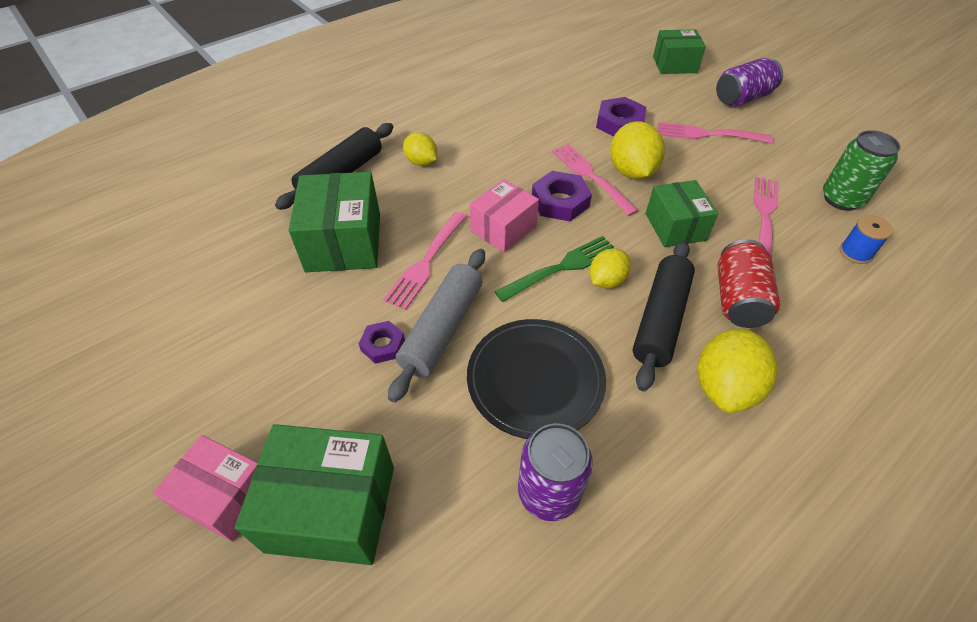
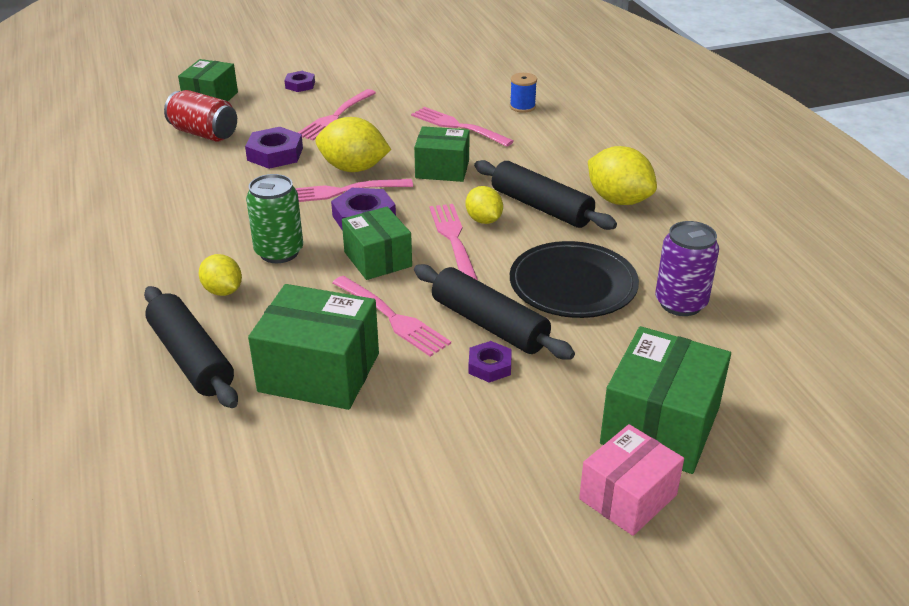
camera: 70 degrees left, 15 degrees down
grey rolling pin [388,249,485,403] -> black rolling pin [414,264,575,360]
yellow lemon [403,133,437,166] -> yellow lemon turned 75 degrees clockwise [199,254,242,296]
pink box [470,179,539,253] -> green box [342,207,412,280]
green fork [495,236,616,302] -> pink fork [430,204,478,280]
purple can [716,58,783,107] -> purple nut [284,71,315,92]
red can [717,239,780,328] -> red can moved to [164,90,237,142]
green can [823,130,900,211] -> green can moved to [246,174,303,263]

